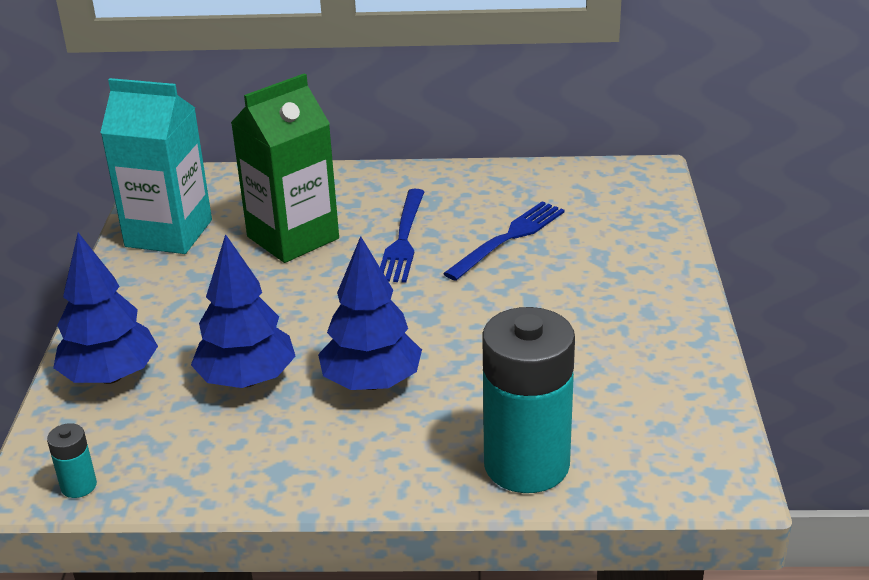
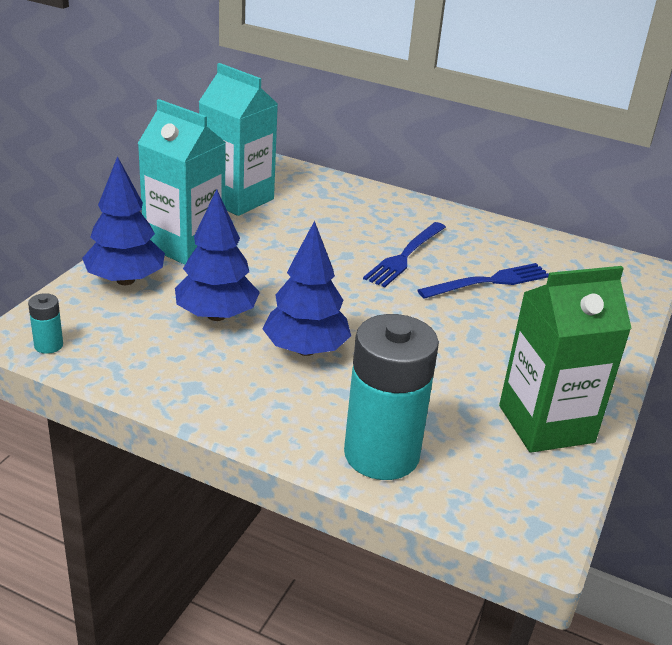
camera: 20 degrees right, 0 degrees up
green carton [231,73,339,263] -> green carton moved to [499,266,632,453]
none -> turquoise carton [138,99,226,265]

